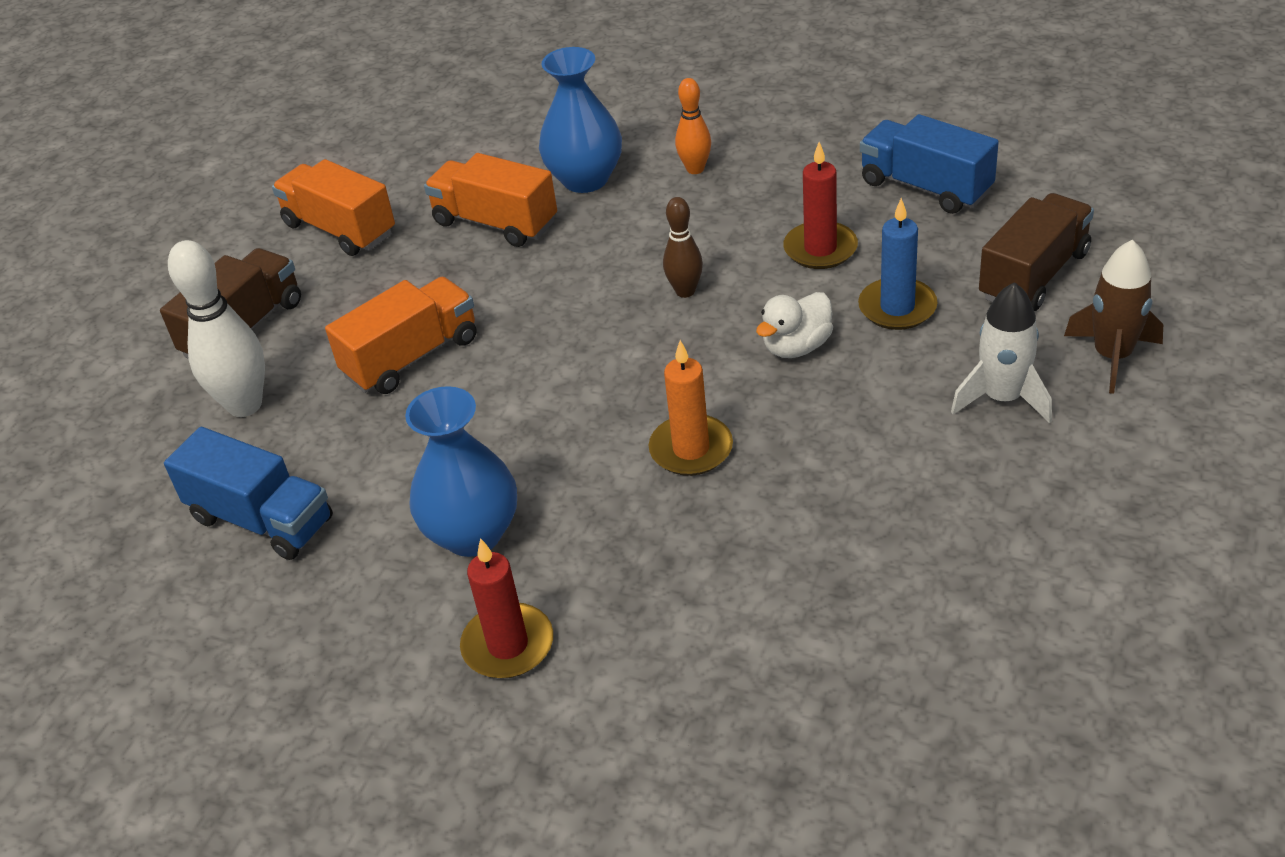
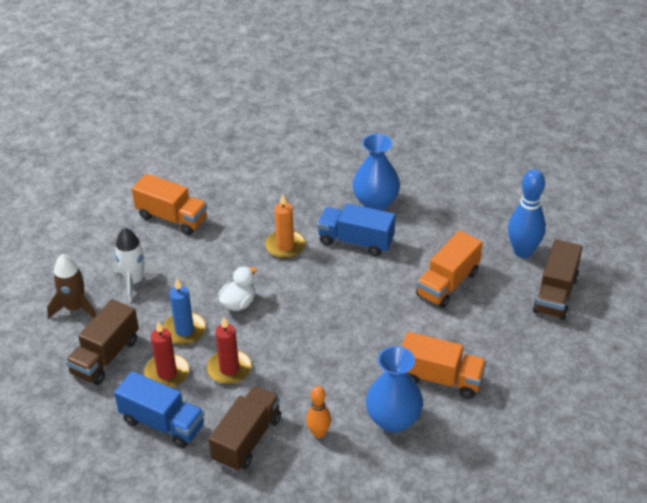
camera: 165 degrees right, 0 degrees up
blue truck [164,427,333,560] -> blue truck moved to [317,203,395,256]
white bowling pin [168,240,265,417] -> blue bowling pin [508,169,546,258]
orange truck [272,159,395,256] -> orange truck moved to [132,173,207,235]
red candle [460,538,553,679] -> red candle moved to [144,321,189,388]
brown bowling pin [663,197,703,298] -> none
none -> brown truck [209,386,281,471]

